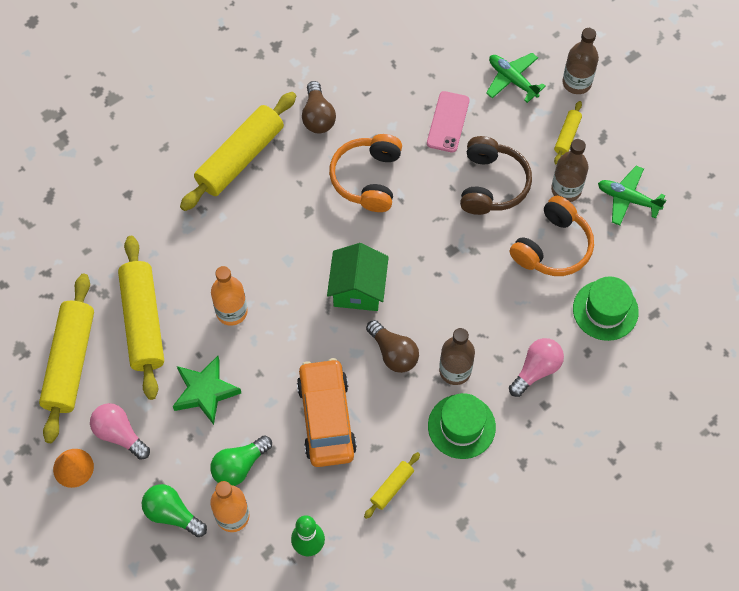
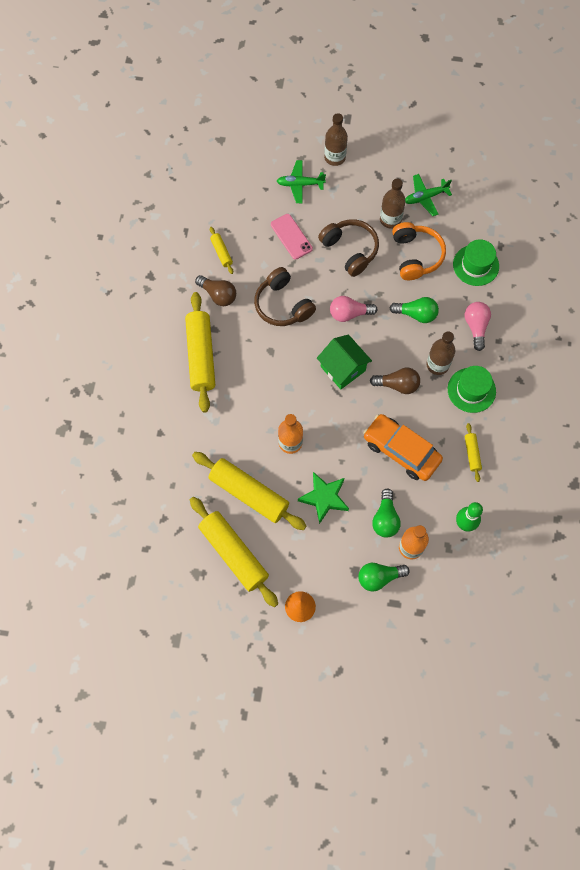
camera: 45 degrees left, 5 degrees up
pink light bulb [90,403,150,460] -> pink light bulb moved to [330,296,378,322]
orange headphones [329,134,402,212] -> brown headphones [254,267,316,326]
yellow rolling pin [554,101,582,165] -> yellow rolling pin moved to [210,227,233,274]
none -> green light bulb [389,297,439,323]

